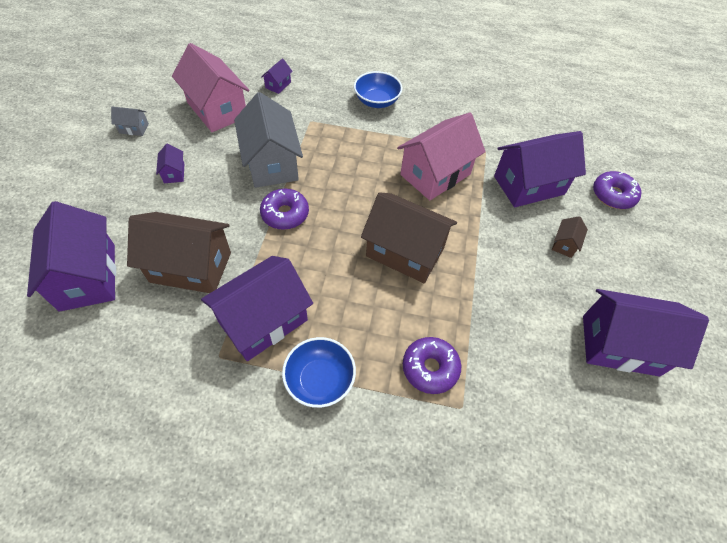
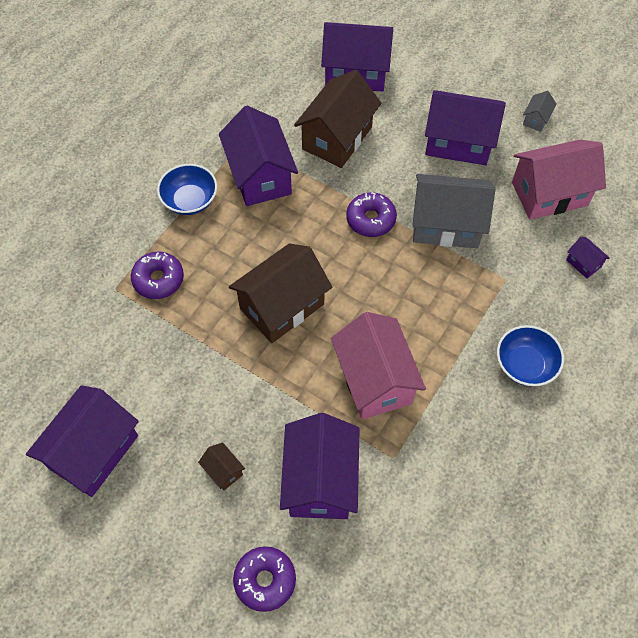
camera: 115 degrees right, 5 degrees up
purple house [156,143,184,183] -> purple house [425,90,506,165], size x2.33

